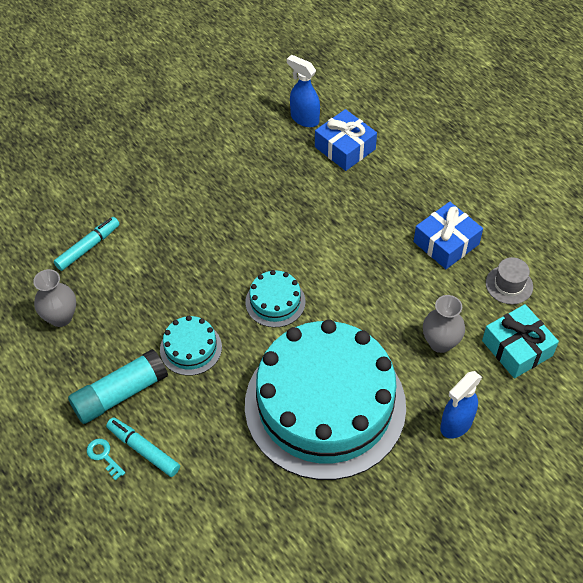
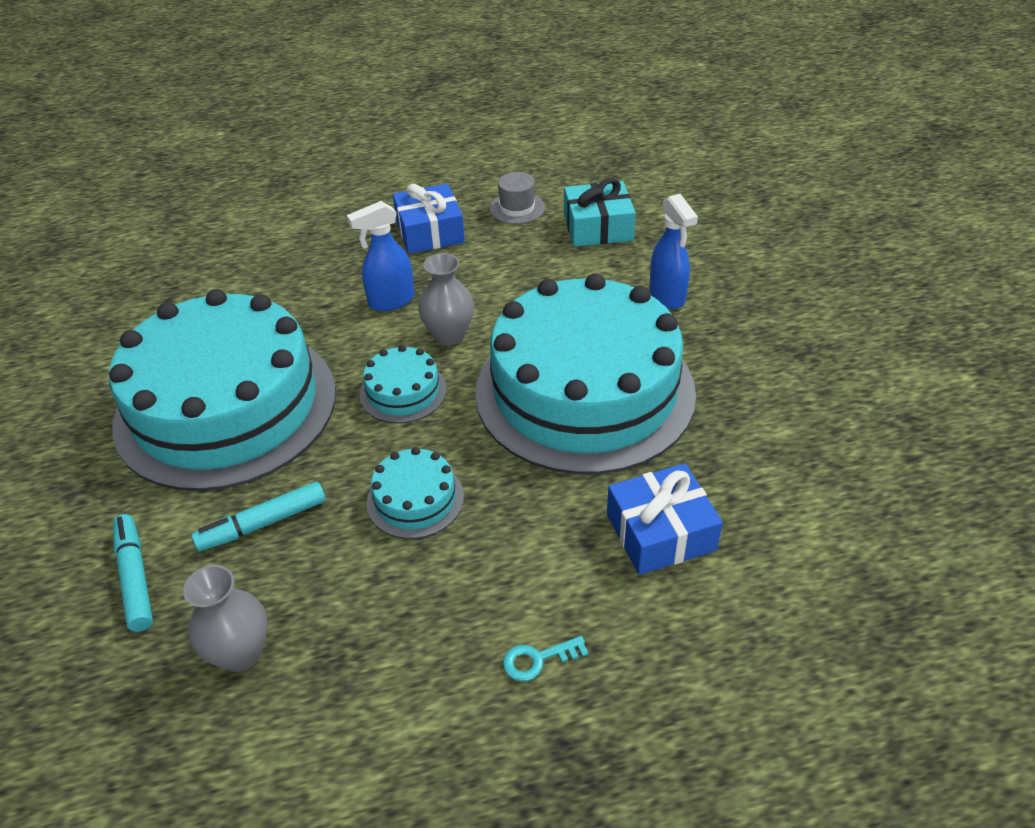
camera: 65 degrees left, 10 degrees down
turquoise glue stick [68,349,168,424] -> none
turquoise marker [106,417,180,477] -> turquoise marker moved to [191,481,326,551]
blue spray bottle [287,55,320,127] -> blue spray bottle moved to [347,201,415,311]
blue gift [315,109,377,171] -> blue gift moved to [607,463,723,575]
grey vase [423,295,465,353] -> grey vase moved to [418,253,474,346]
none -> turquoise cake [109,289,336,491]

